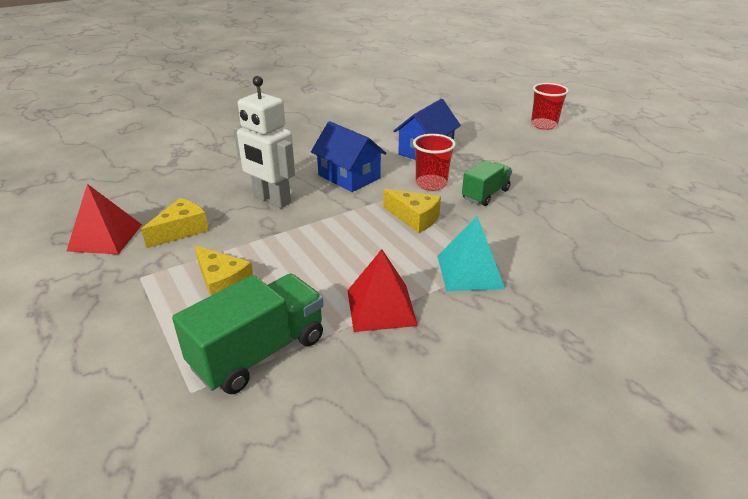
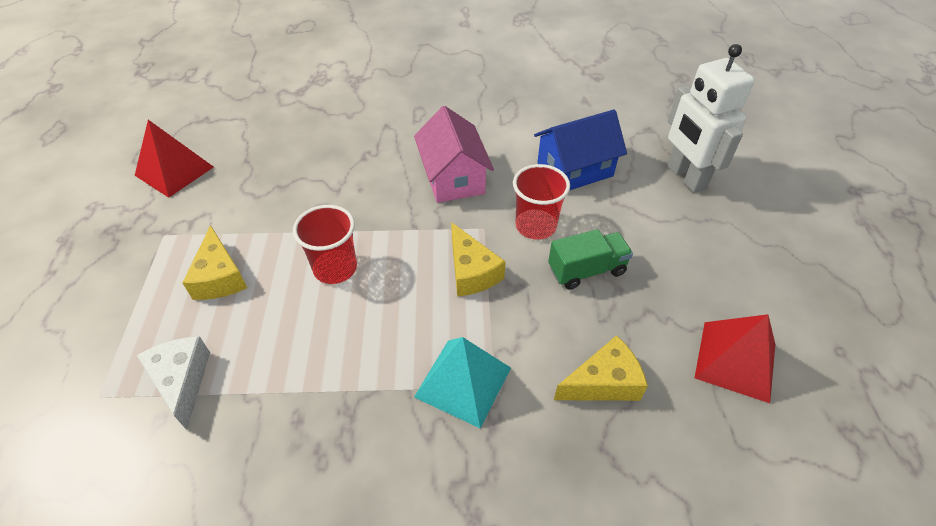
camera: 30 degrees right, 15 degrees up
yellow cheese [141,198,209,248] -> yellow cheese moved to [554,335,648,401]
green truck [172,274,324,394] -> white cheese [137,336,210,430]
white robot [233,76,295,208] -> white robot moved to [667,44,755,193]
blue house [311,121,387,192] -> pink house [414,106,494,203]
red pyramid [347,249,418,332] -> red pyramid moved to [695,314,775,403]
red cup [531,83,569,130] -> red cup moved to [293,205,357,284]

